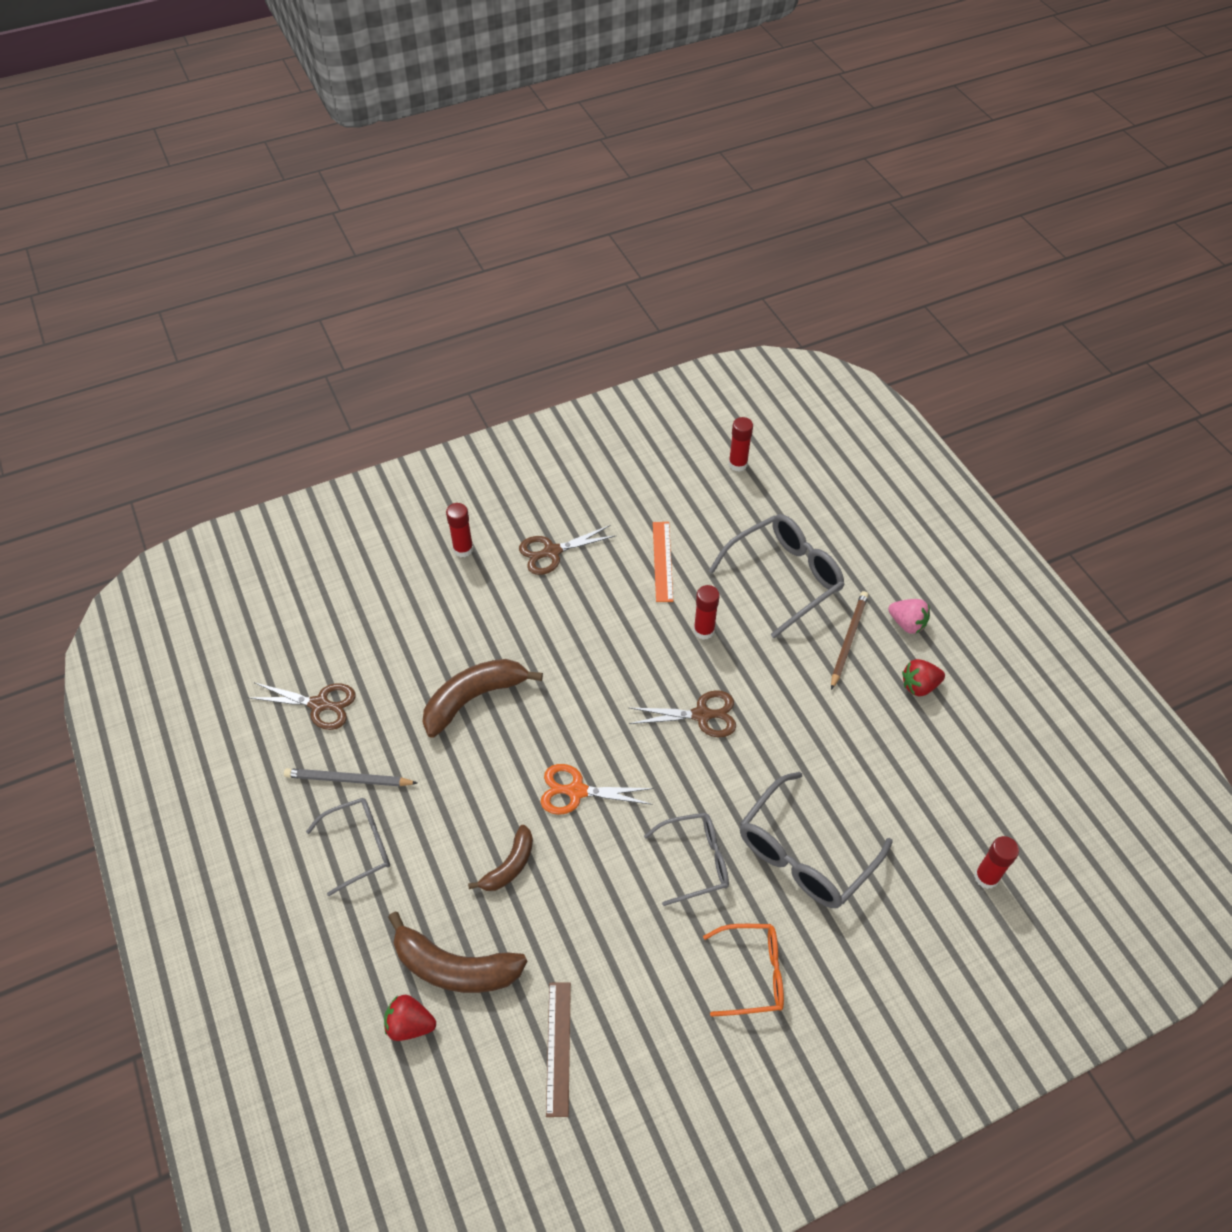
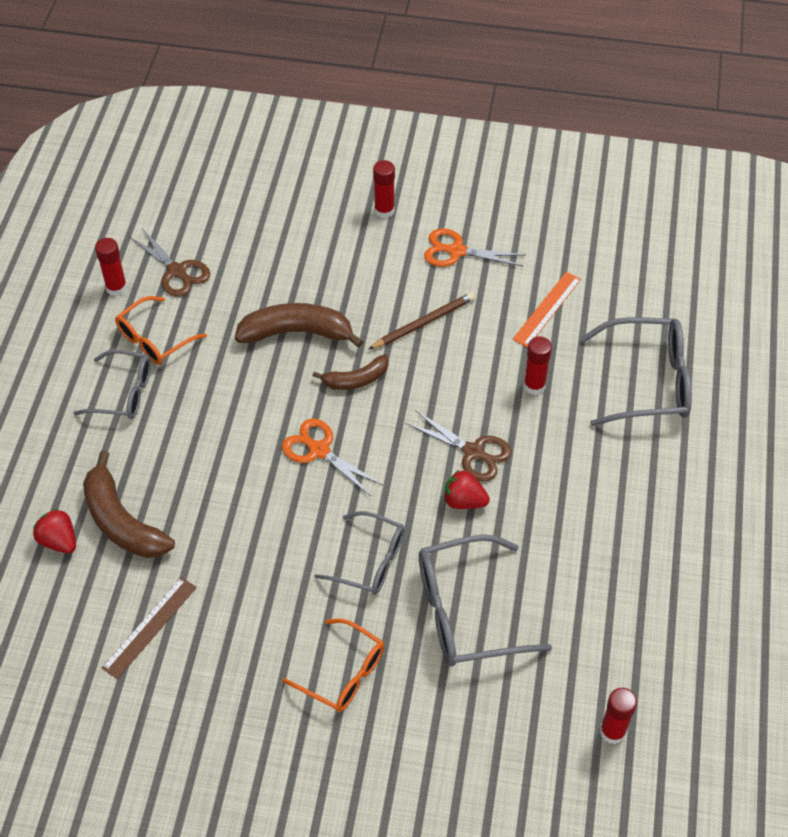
camera: 35 degrees right, 0 degrees up
grey pencil [284,768,417,786] -> orange glasses [115,296,207,365]
brown banana [468,825,533,891] -> brown banana moved to [313,355,389,390]
brown scissors [519,525,617,575] -> orange scissors [424,228,525,267]
red glue stick [729,417,753,472] -> red glue stick moved to [95,238,127,296]
brown pencil [831,591,869,690] -> brown pencil moved to [368,292,475,350]
pink strawberry [888,599,930,634] -> none
red strawberry [902,659,945,696] -> red strawberry moved to [444,470,490,509]

